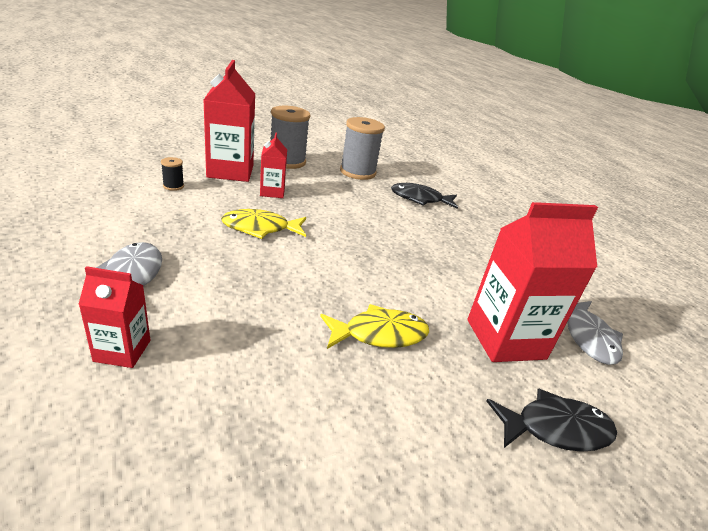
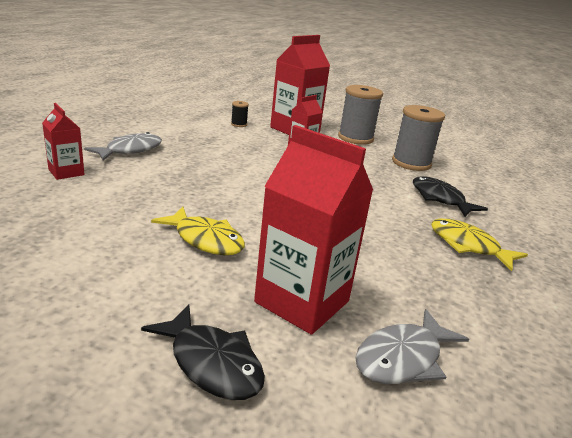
camera: 50 degrees right, 5 degrees down
yellow fish [221,209,306,239] -> yellow fish moved to [431,219,528,271]

